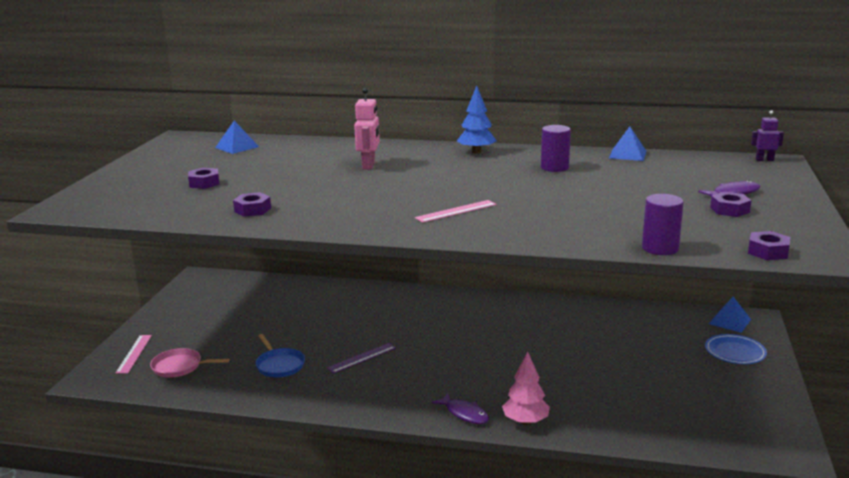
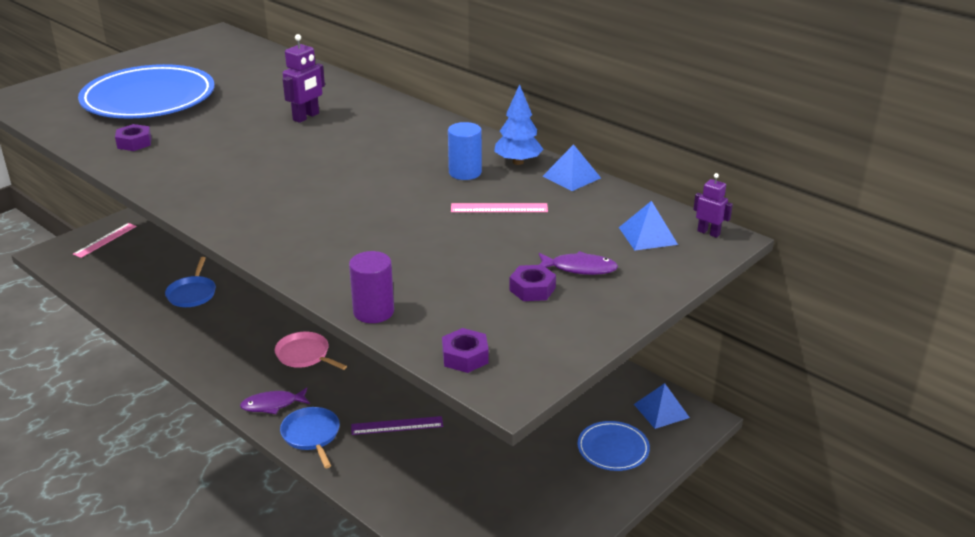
camera: 30 degrees right, 10 degrees up
pink pan [150,348,229,378] -> pink pan moved to [275,332,347,370]
purple nut [188,168,220,189] -> blue plate [78,64,215,119]
blue pyramid [215,121,259,154] -> blue pyramid moved to [619,201,678,250]
purple ruler [327,343,396,374] -> purple ruler moved to [351,416,443,435]
pink robot [354,88,380,170] -> purple robot [283,34,325,123]
pink ruler [415,200,496,223] -> pink ruler moved to [451,203,548,212]
purple fish [432,393,489,424] -> purple fish turned 90 degrees clockwise [240,388,310,414]
blue tree [457,85,496,153] -> blue tree moved to [494,84,544,165]
pink tree [502,351,550,425] -> blue pan [280,407,340,468]
purple cylinder [541,125,571,172] -> blue cylinder [448,122,482,180]

